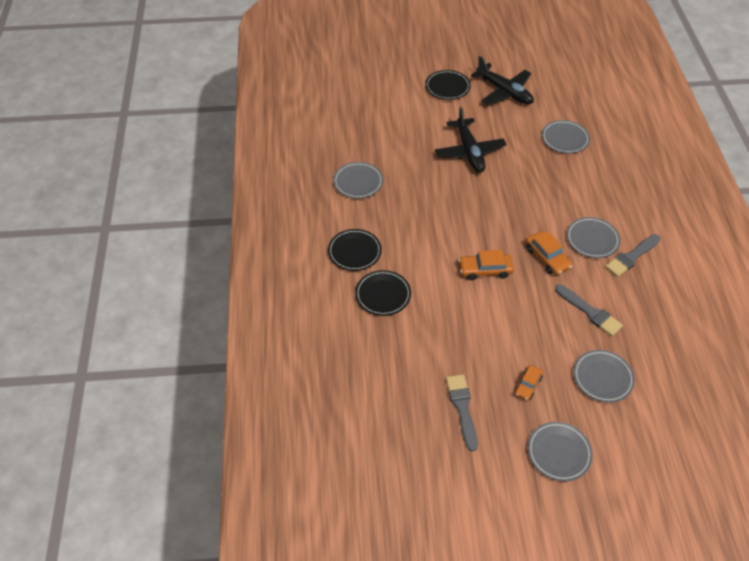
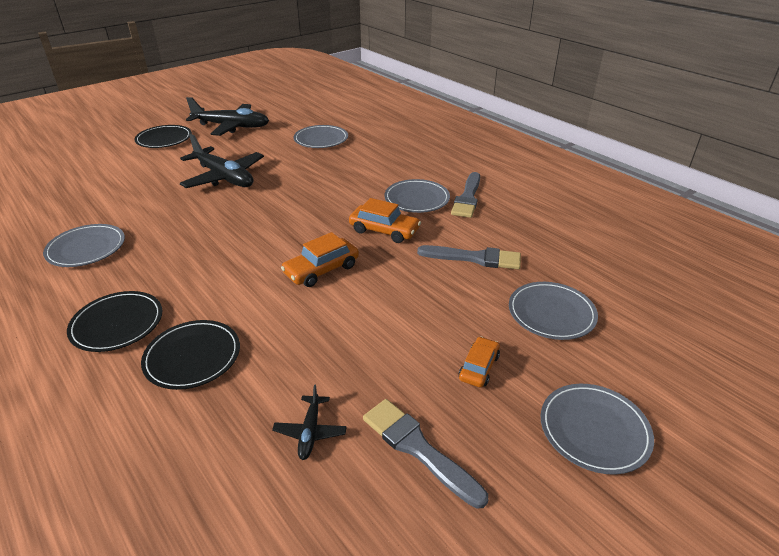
camera: 35 degrees left, 15 degrees down
orange car [515,365,543,401] -> orange car turned 150 degrees counterclockwise [459,337,500,387]
none -> black plane [272,384,347,460]

